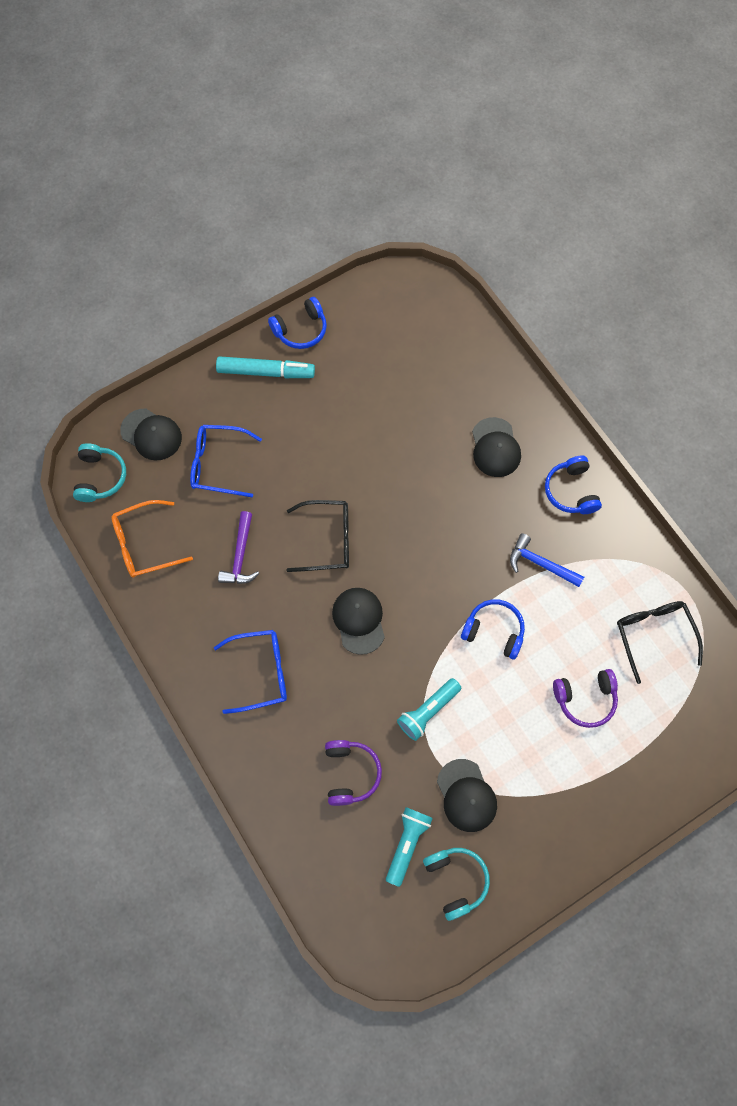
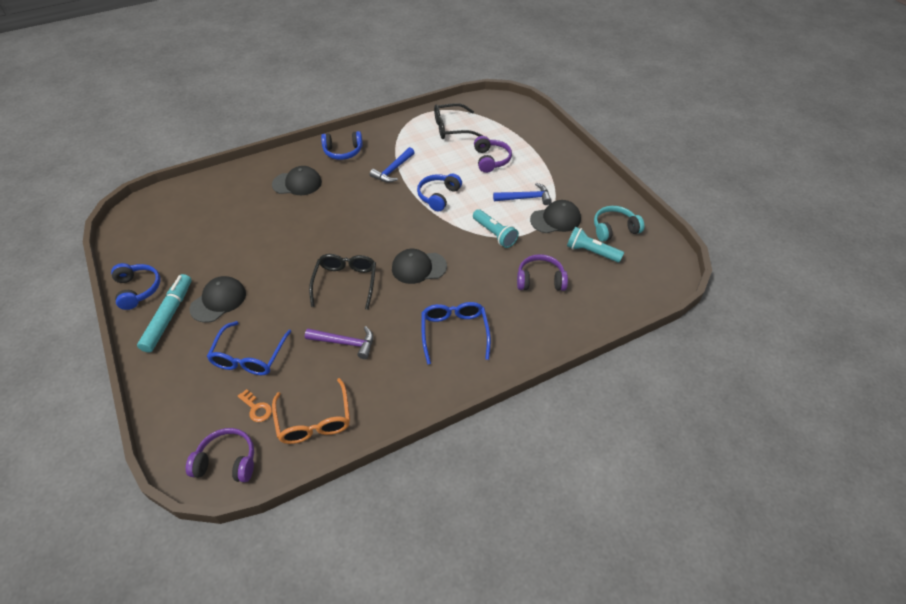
camera: 85 degrees left, 20 degrees down
turquoise headphones [73,443,126,502] -> purple headphones [186,428,254,482]
black cap [120,409,182,461] -> black cap moved to [189,276,246,323]
none -> orange key [238,389,272,422]
none -> blue hammer [493,183,552,205]

